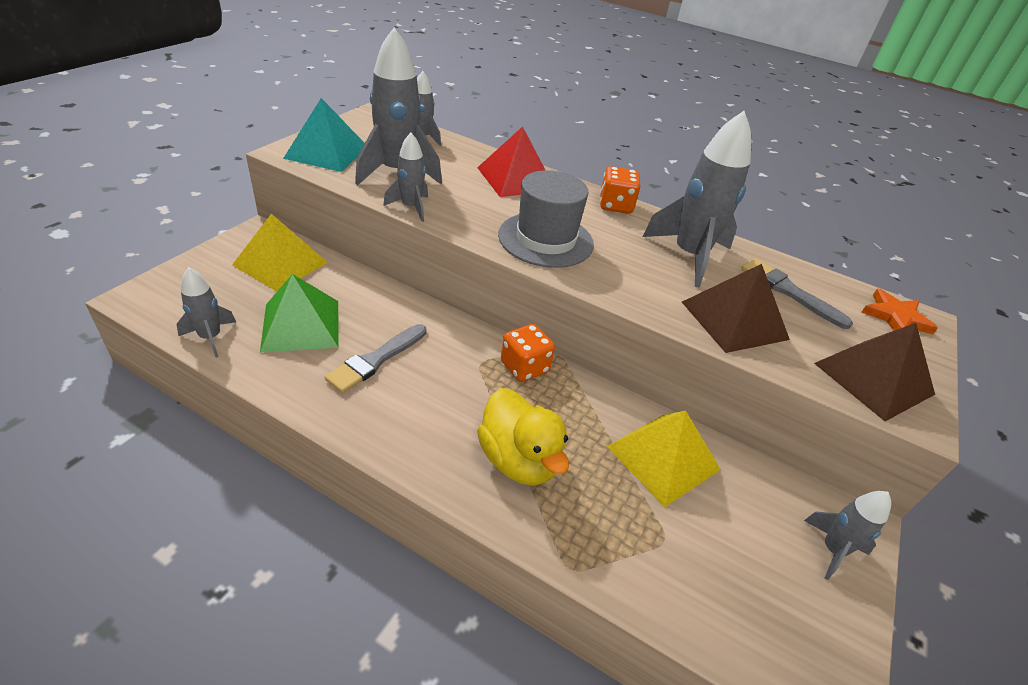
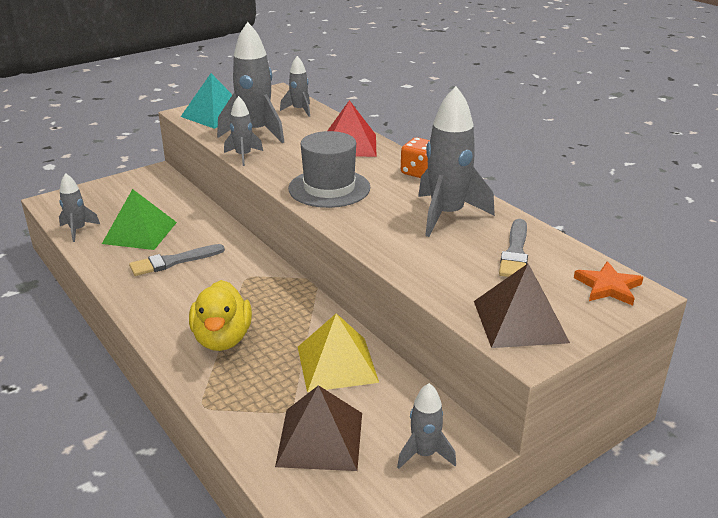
camera: 30 degrees right, 10 degrees down
yellow pyramid [232,214,328,292] -> none
orange dice [501,324,555,382] -> none
brown pyramid [682,264,790,353] -> brown pyramid moved to [275,385,362,471]
grey brush [741,259,853,329] -> grey brush turned 150 degrees counterclockwise [499,219,528,277]

